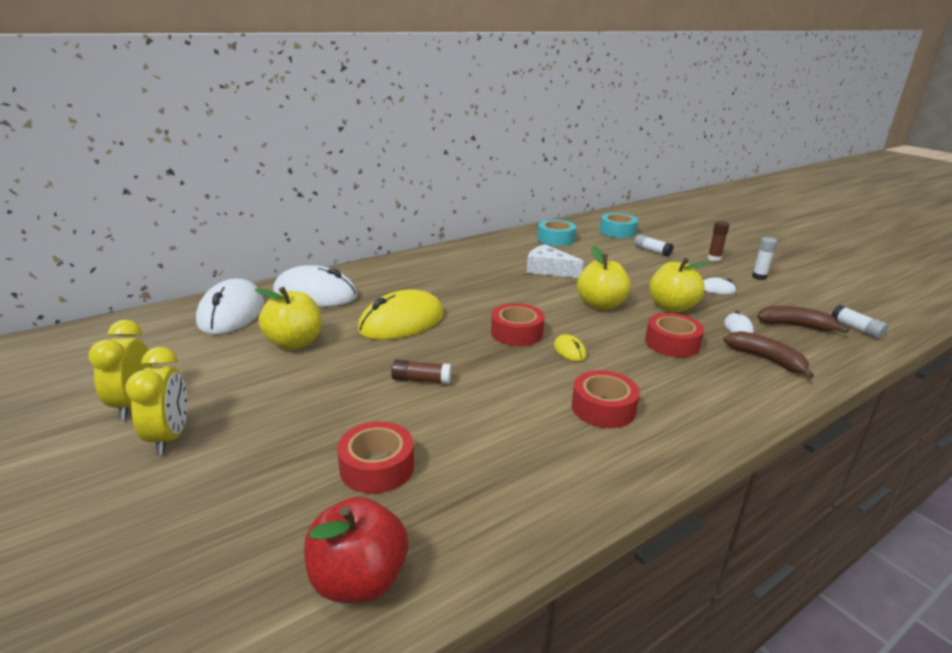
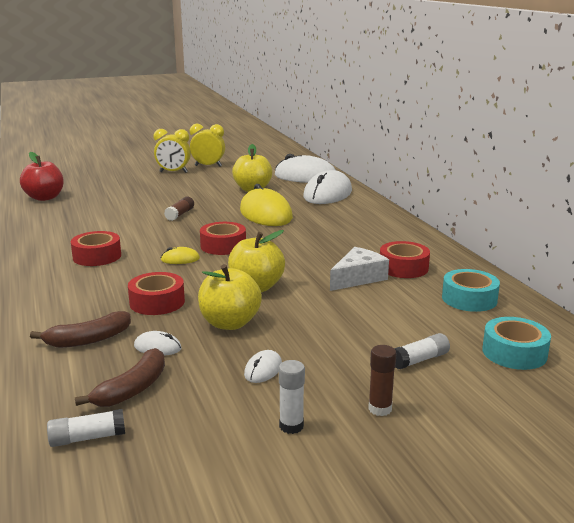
camera: 105 degrees right, 5 degrees down
red tape [337,421,414,494] -> red tape moved to [380,241,430,278]

